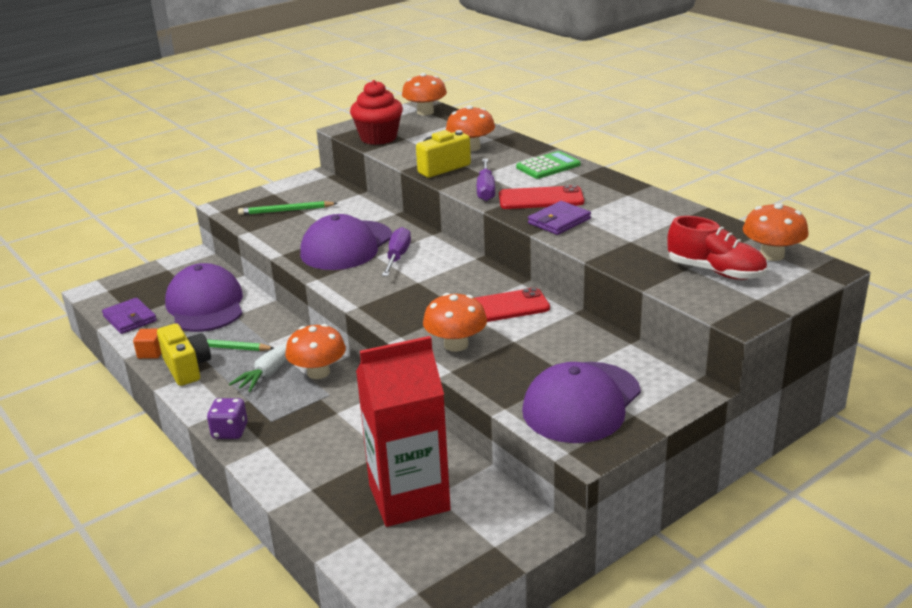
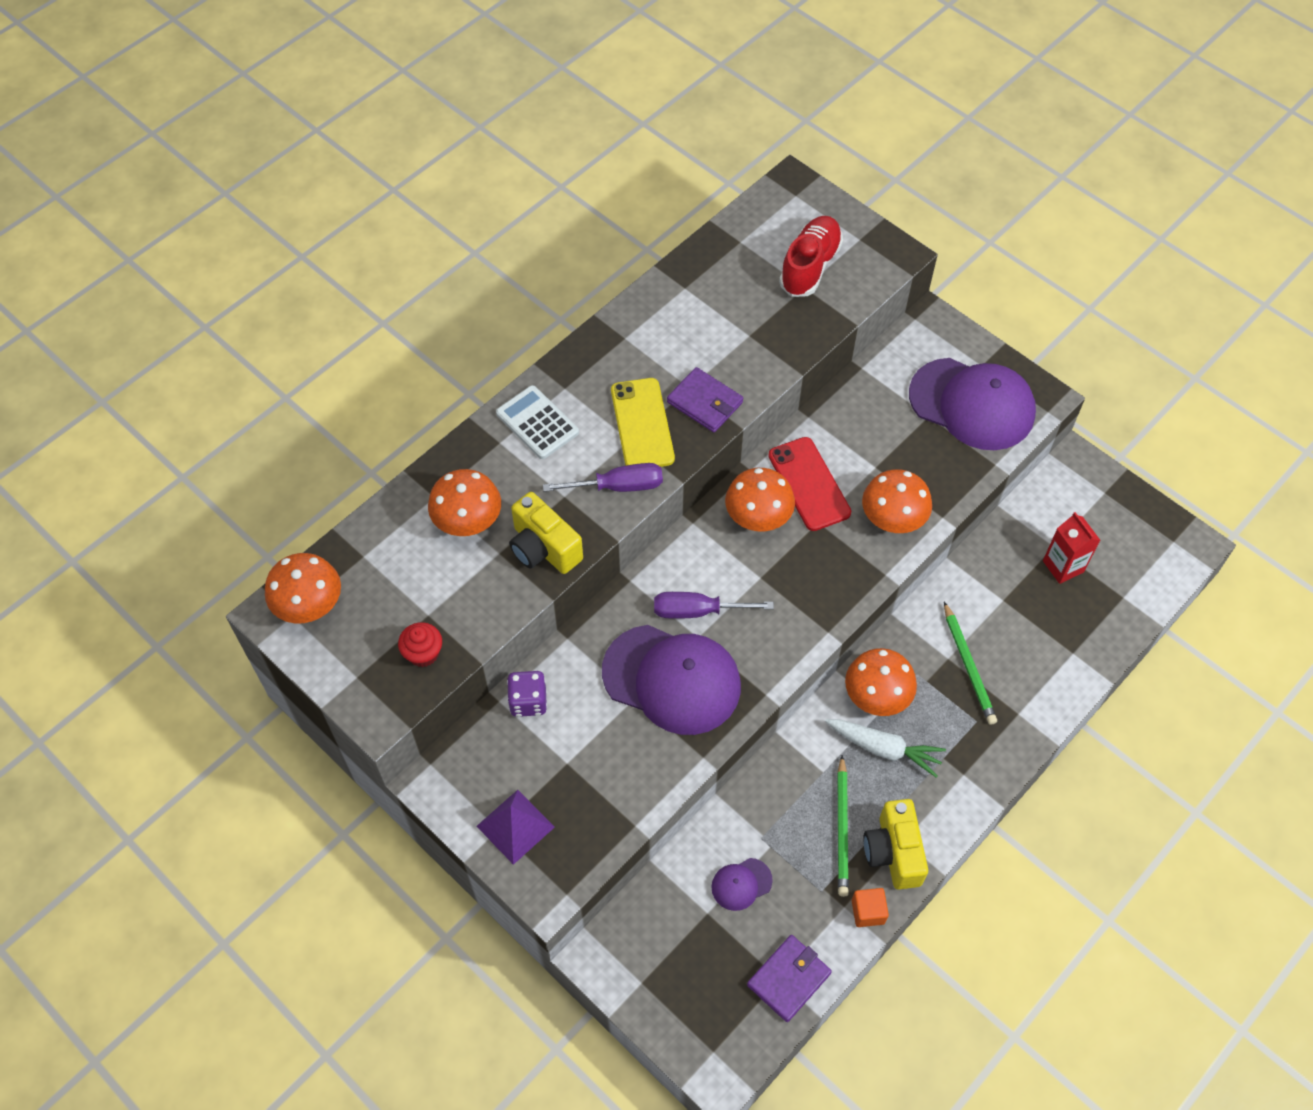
camera: 100 degrees left, 30 degrees up
yellow camera [157,323,211,386] -> yellow camera turned 60 degrees counterclockwise [863,799,928,889]
purple cap [165,263,243,332] -> purple cap [711,858,773,911], size x0.43
purple dice [207,398,248,439] -> purple dice moved to [507,671,547,717]
green pencil [238,201,338,215] -> green pencil moved to [944,602,997,725]
red cupcake [350,80,403,145] -> red cupcake [398,622,442,667], size x0.52
red carton [356,336,451,527] -> red carton [1043,512,1101,584], size x0.48
red phone [499,185,584,209] -> yellow phone [611,378,675,467]
green calculator [516,151,581,179] -> white calculator [496,385,579,459]
orange mushroom [743,203,809,261] -> orange mushroom moved to [725,468,795,531]
none -> purple pyramid [477,790,555,865]

